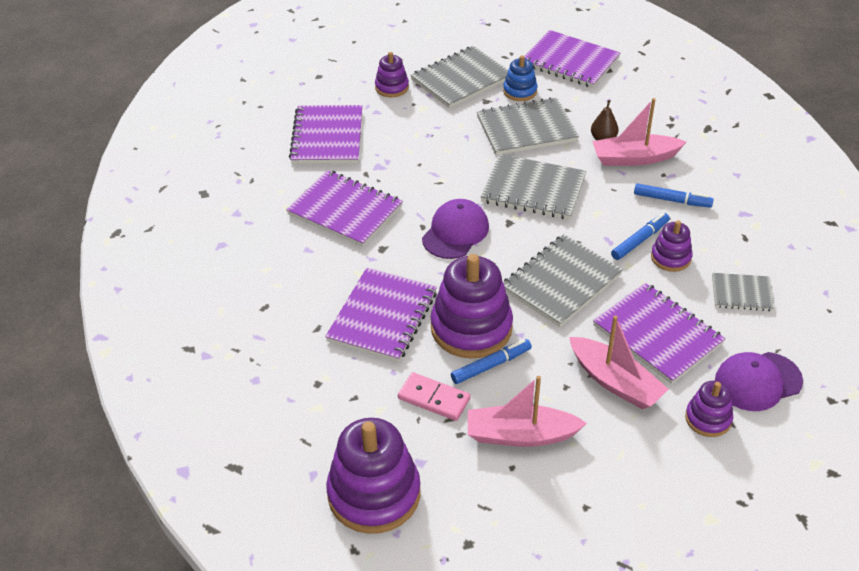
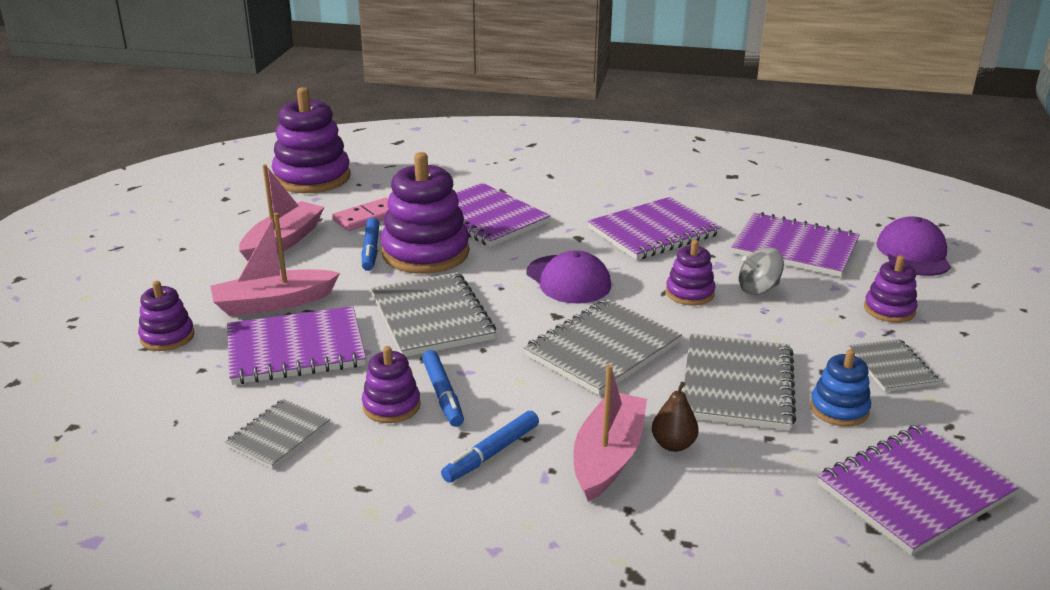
camera: 115 degrees right, 15 degrees down
grey notebook [411,46,508,108] -> grey notebook [848,339,939,392], size x0.57
purple cap [715,352,803,411] -> purple cap moved to [876,216,951,276]
none -> purple stacking toy [666,240,715,306]
none -> grey spinning top [739,247,784,295]

